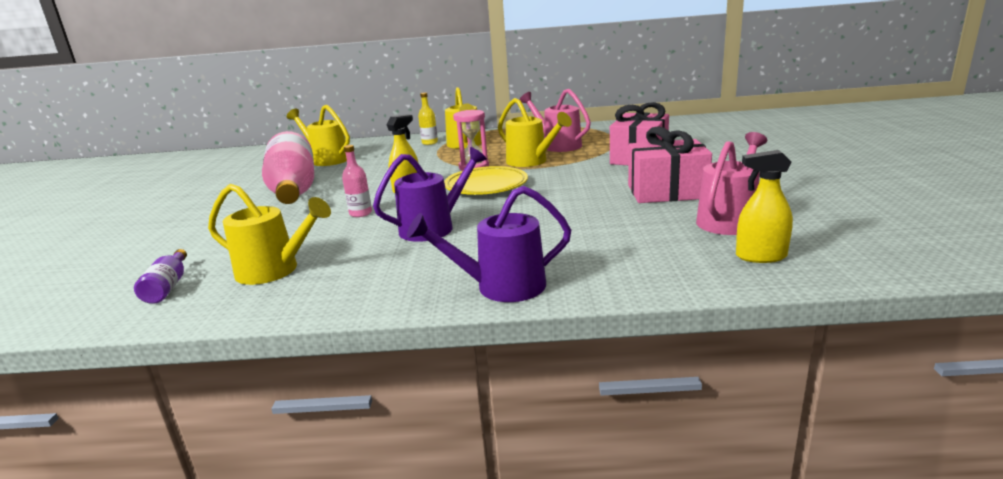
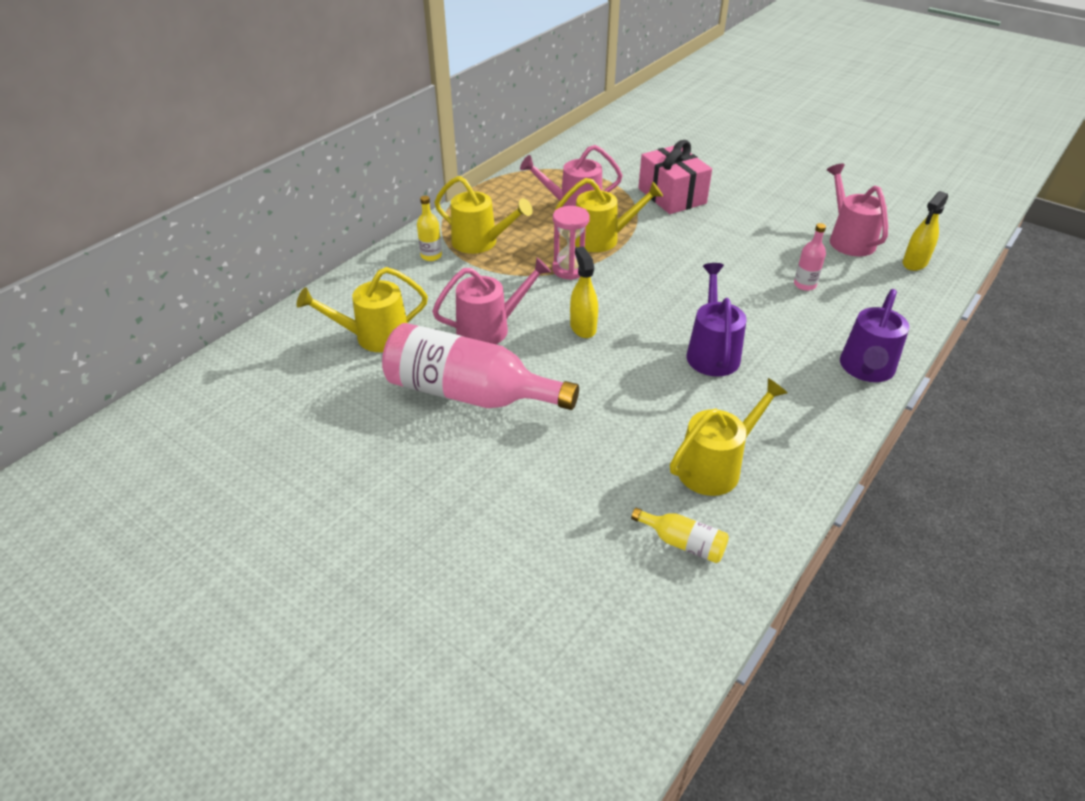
camera: 55 degrees left, 20 degrees up
purple bottle [134,249,187,304] -> yellow bottle [631,508,729,563]
pink bottle [342,145,372,217] -> pink bottle moved to [794,223,826,291]
yellow plate [444,166,528,195] -> none
pink gift [628,126,712,203] -> none
none -> pink watering can [432,258,551,344]

